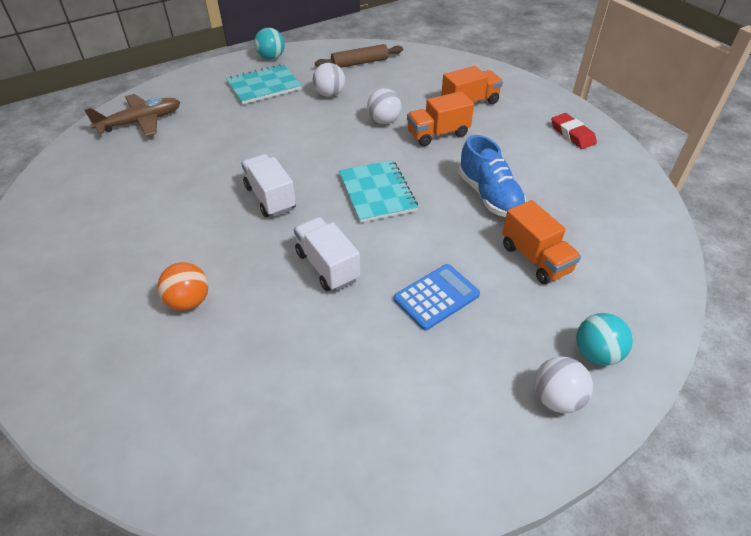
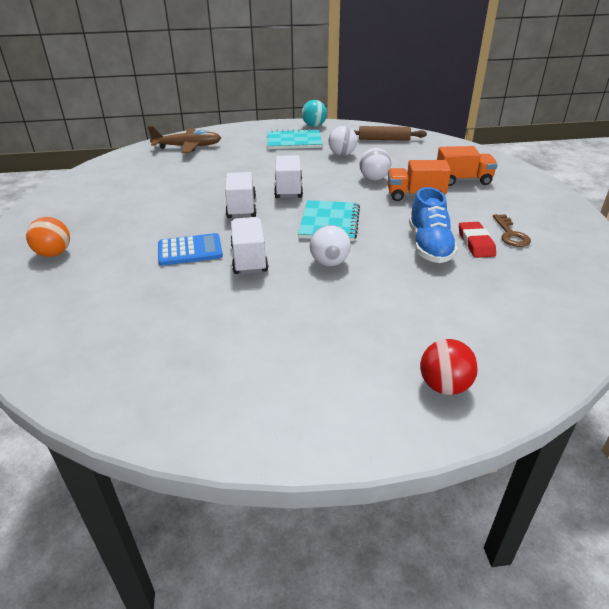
camera: 25 degrees right, 10 degrees down
orange ball [157,262,208,311] -> orange ball moved to [26,217,70,257]
blue calculator [394,264,480,330] -> blue calculator moved to [158,233,223,266]
orange truck [502,200,581,284] -> none
white ball [534,356,593,413] -> white ball moved to [310,225,351,266]
red eraser [551,113,597,149] -> red eraser moved to [459,222,496,258]
turquoise ball [576,313,633,366] -> red ball [420,339,478,395]
none -> white truck [274,155,303,198]
none -> brown key [493,214,531,247]

